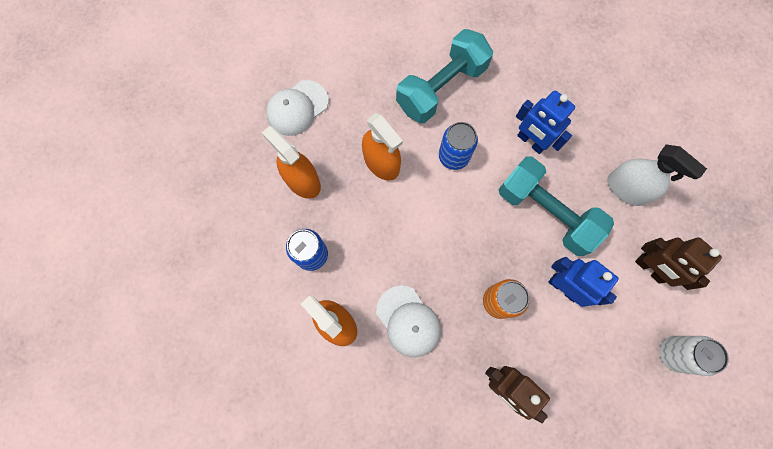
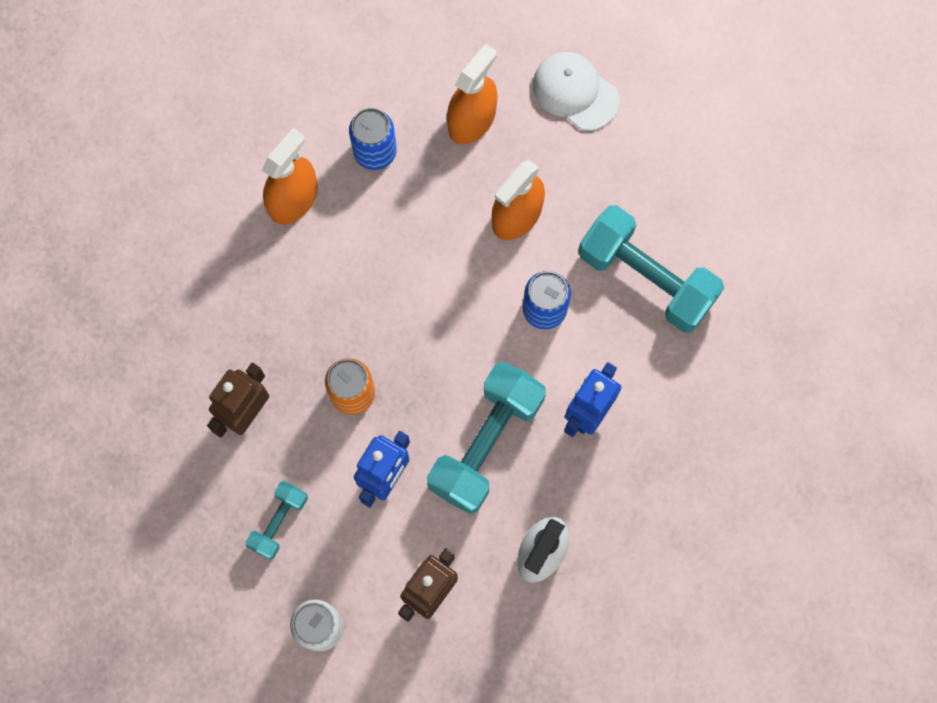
camera: 80 degrees right, 0 degrees up
white cap [376,285,441,357] -> none
none -> turquoise dumbbell [246,481,308,560]

